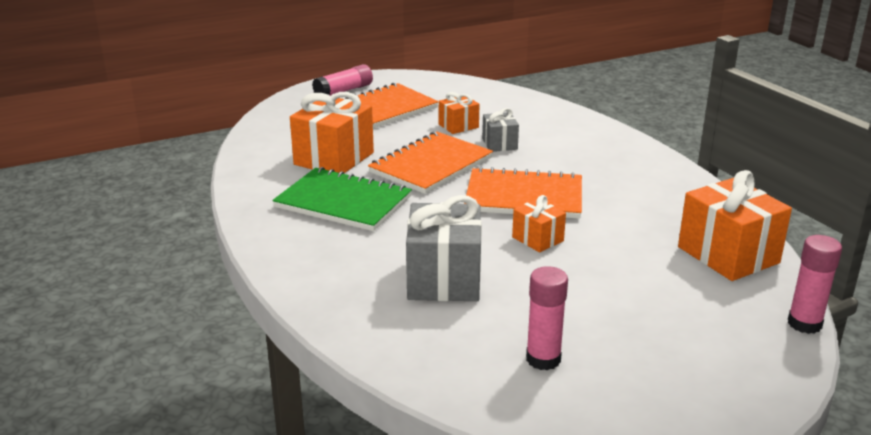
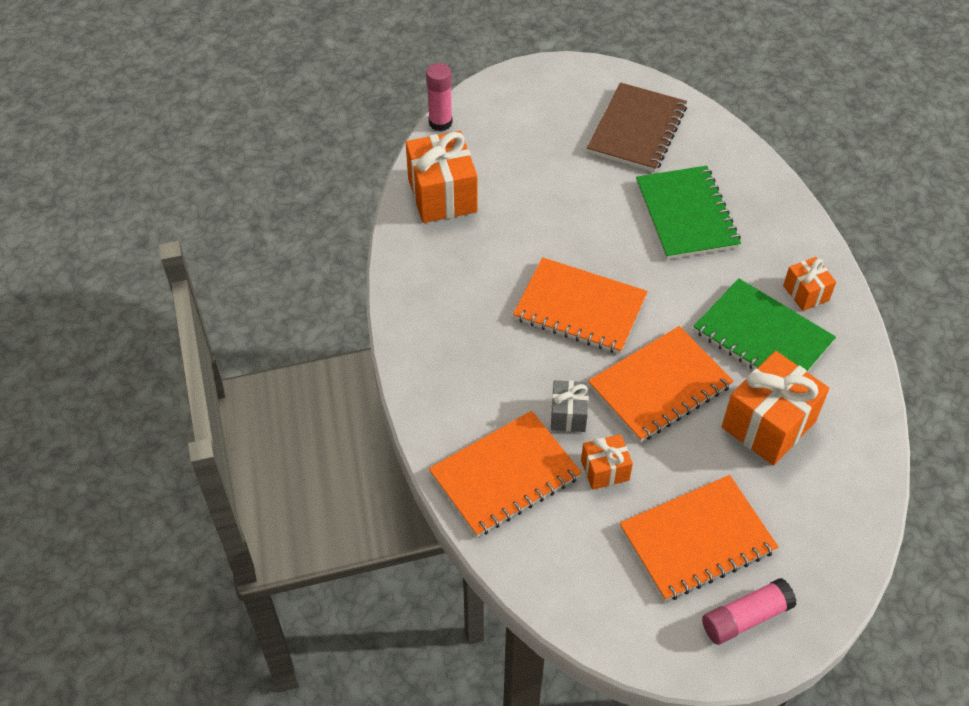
camera: 165 degrees left, 25 degrees up
grey gift [406,195,482,301] -> green notebook [636,166,741,260]
orange gift [512,195,566,252] -> orange gift moved to [783,257,836,311]
pink glue stick [526,266,568,370] -> brown notebook [587,82,687,172]
none -> orange notebook [429,411,582,537]

